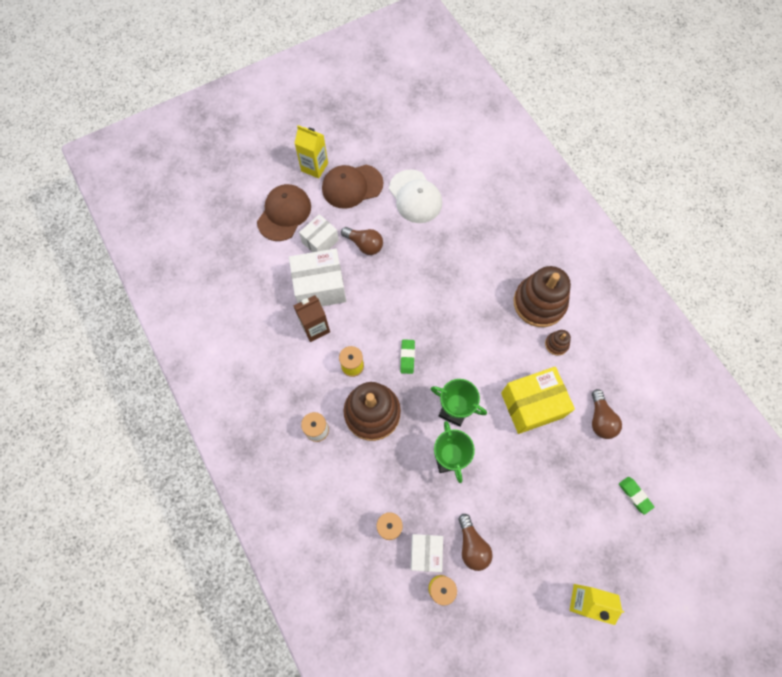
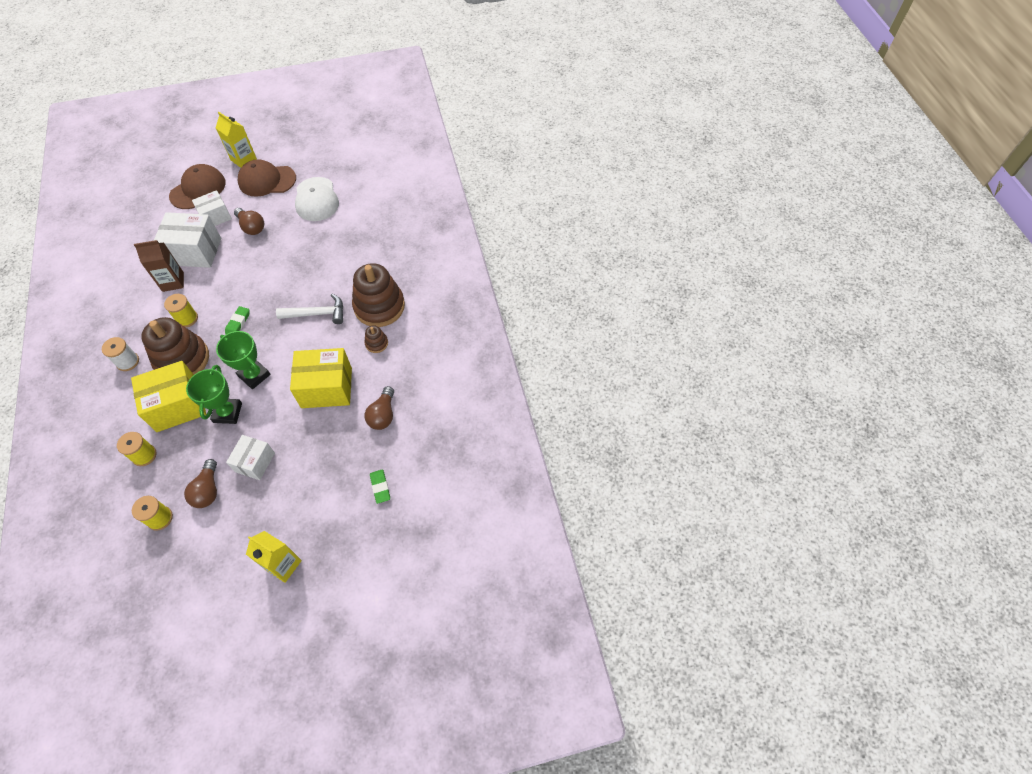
camera: 15 degrees right, 10 degrees down
white box [410,534,443,572] -> white box moved to [226,435,275,480]
none -> yellow box [131,361,206,432]
none -> white hammer [276,294,343,324]

